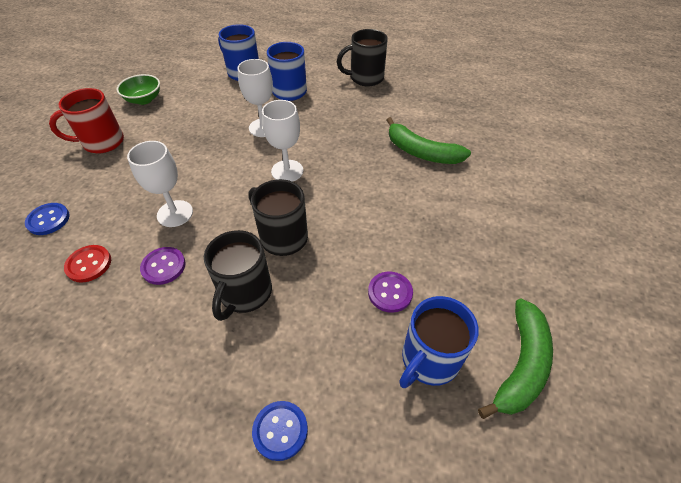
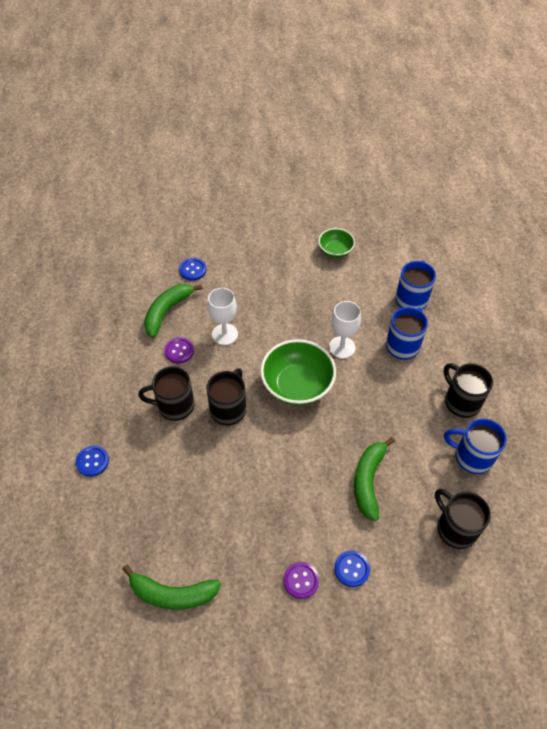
camera: 70 degrees right, 5 degrees up
red mug [49,88,124,153] -> none
red button [64,245,111,283] -> green banana [144,284,202,338]
white goblet [262,100,303,182] -> green bowl [260,339,336,406]
purple button [368,272,413,313] -> purple button moved to [283,562,319,599]
blue mug [399,296,479,388] -> blue mug moved to [444,418,507,474]
none -> blue button [335,551,370,587]
none -> black mug [435,489,491,549]

